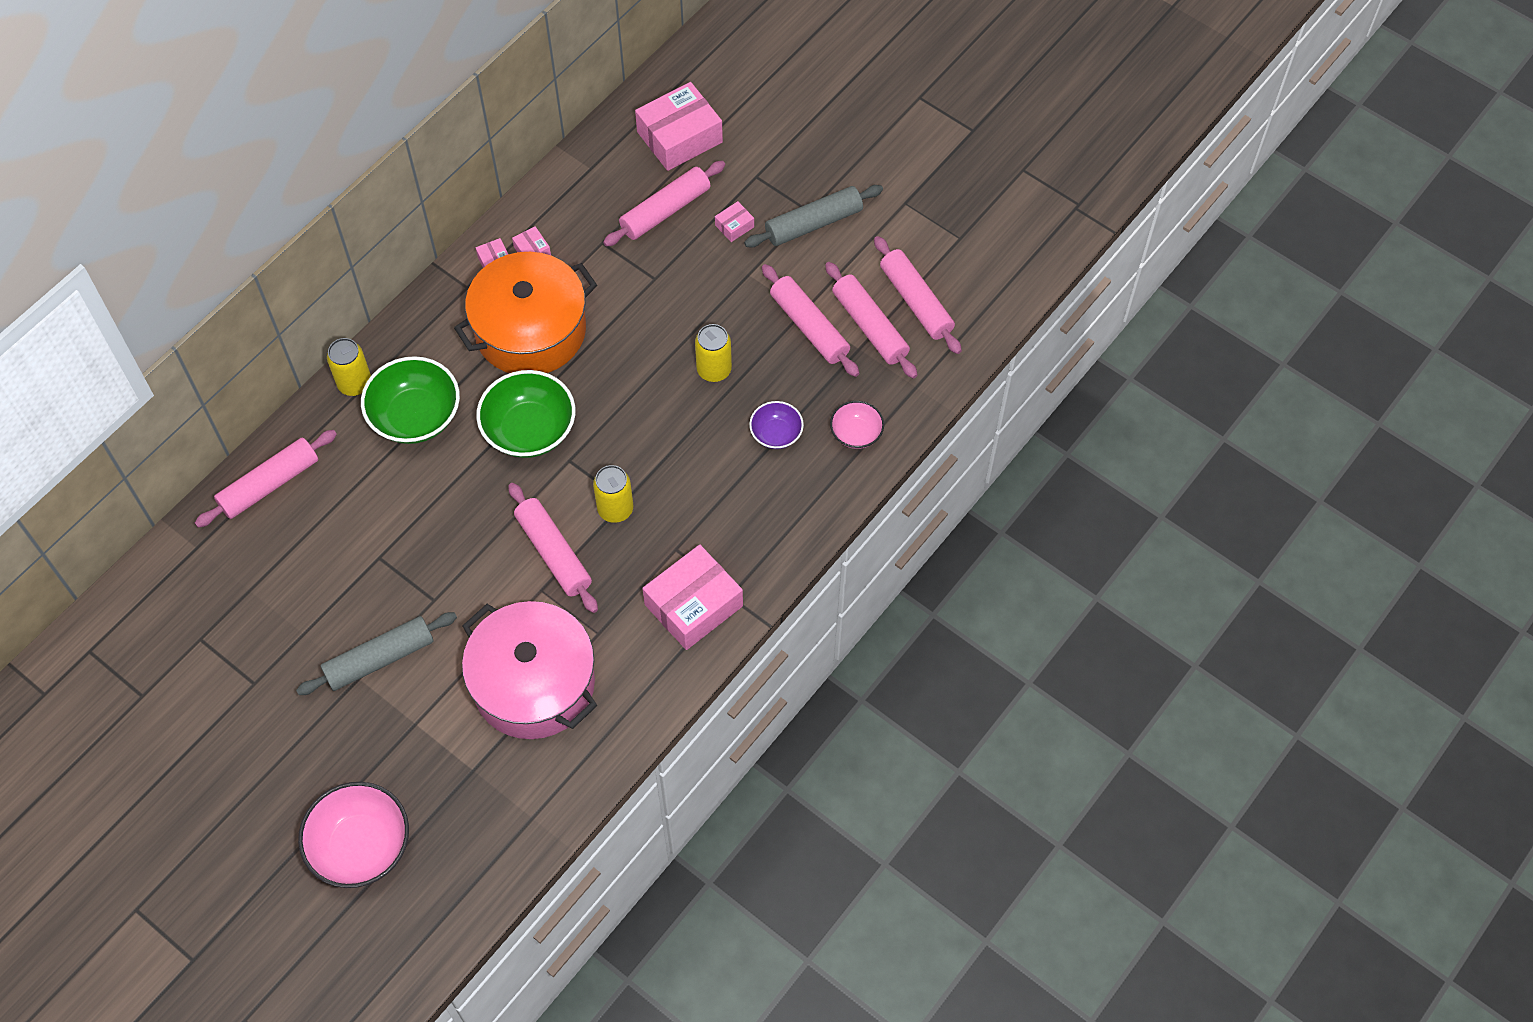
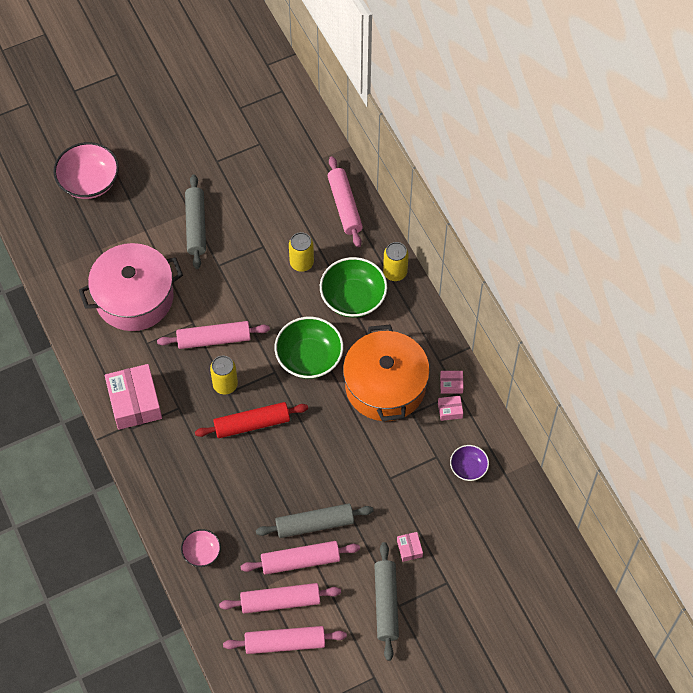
camera: 115 degrees right, 0 degrees up
pink rolling pin [603,161,725,246] -> none
pink box [635,82,723,171] -> none
yellow can [695,324,732,382] -> yellow can moved to [289,232,314,272]
purple bowl [749,401,804,449] -> purple bowl moved to [450,445,489,481]
none -> red rolling pin [195,402,308,438]
none -> grey rolling pin [256,503,373,538]

